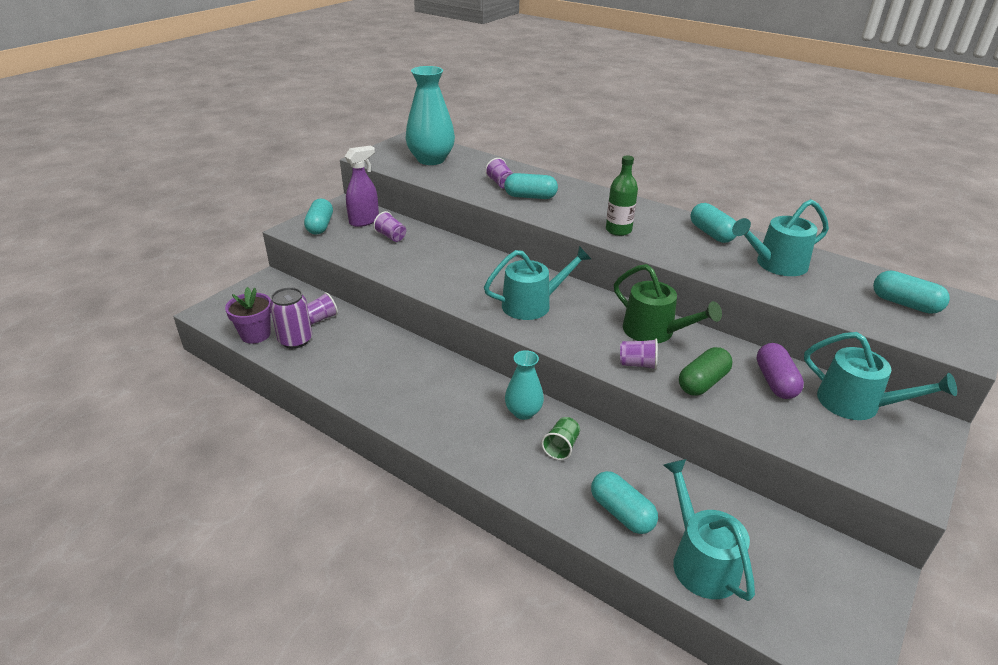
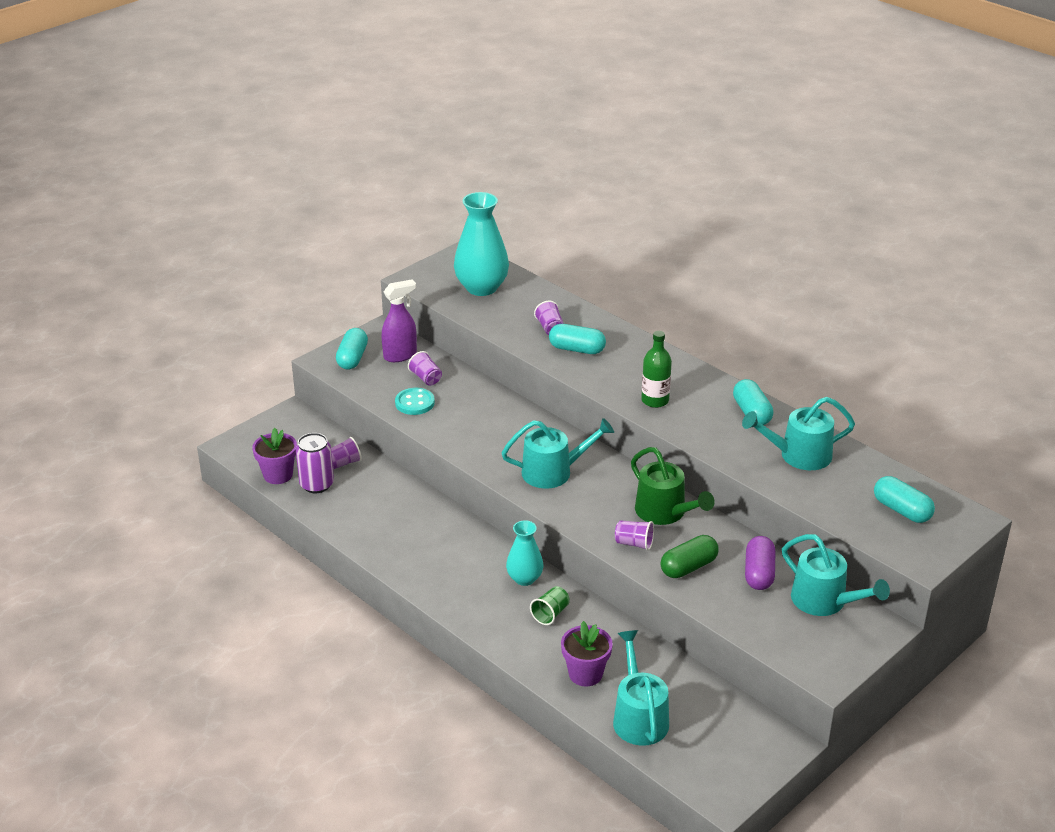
camera: 10 degrees right, 0 degrees up
turquoise capsule [591,471,658,534] -> purple flower pot [561,621,613,686]
none -> turquoise button [395,388,435,415]

